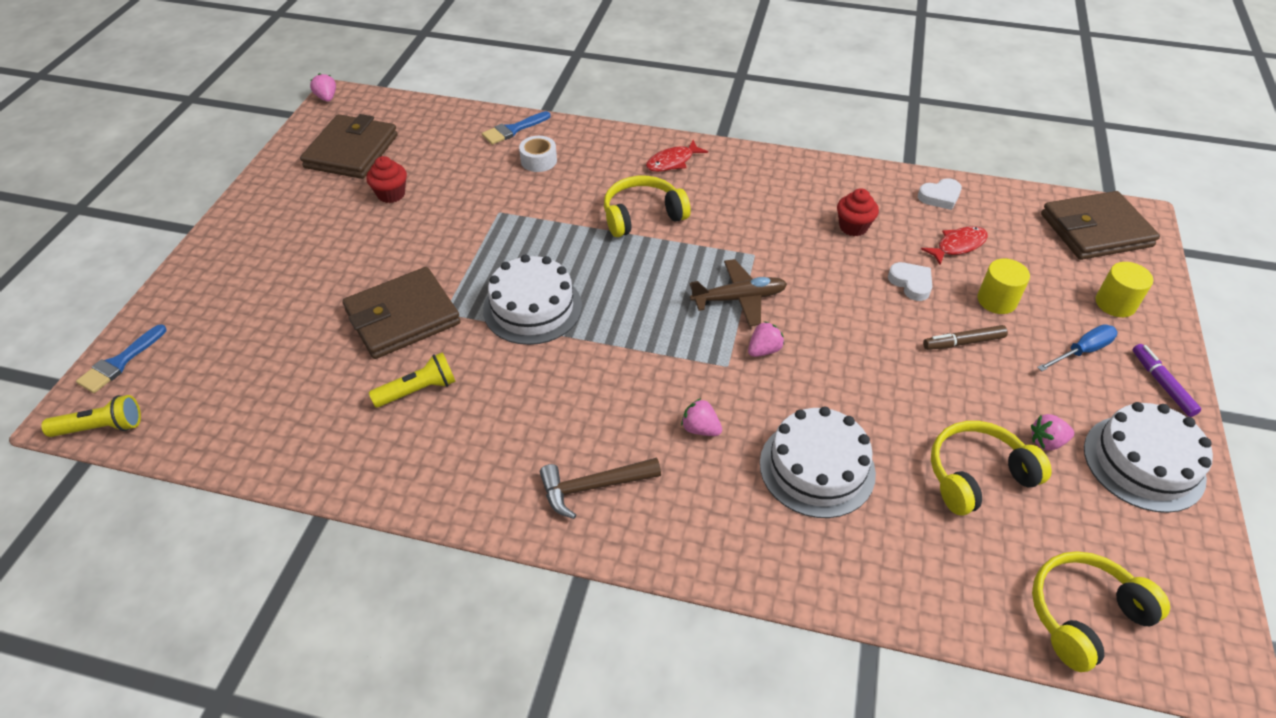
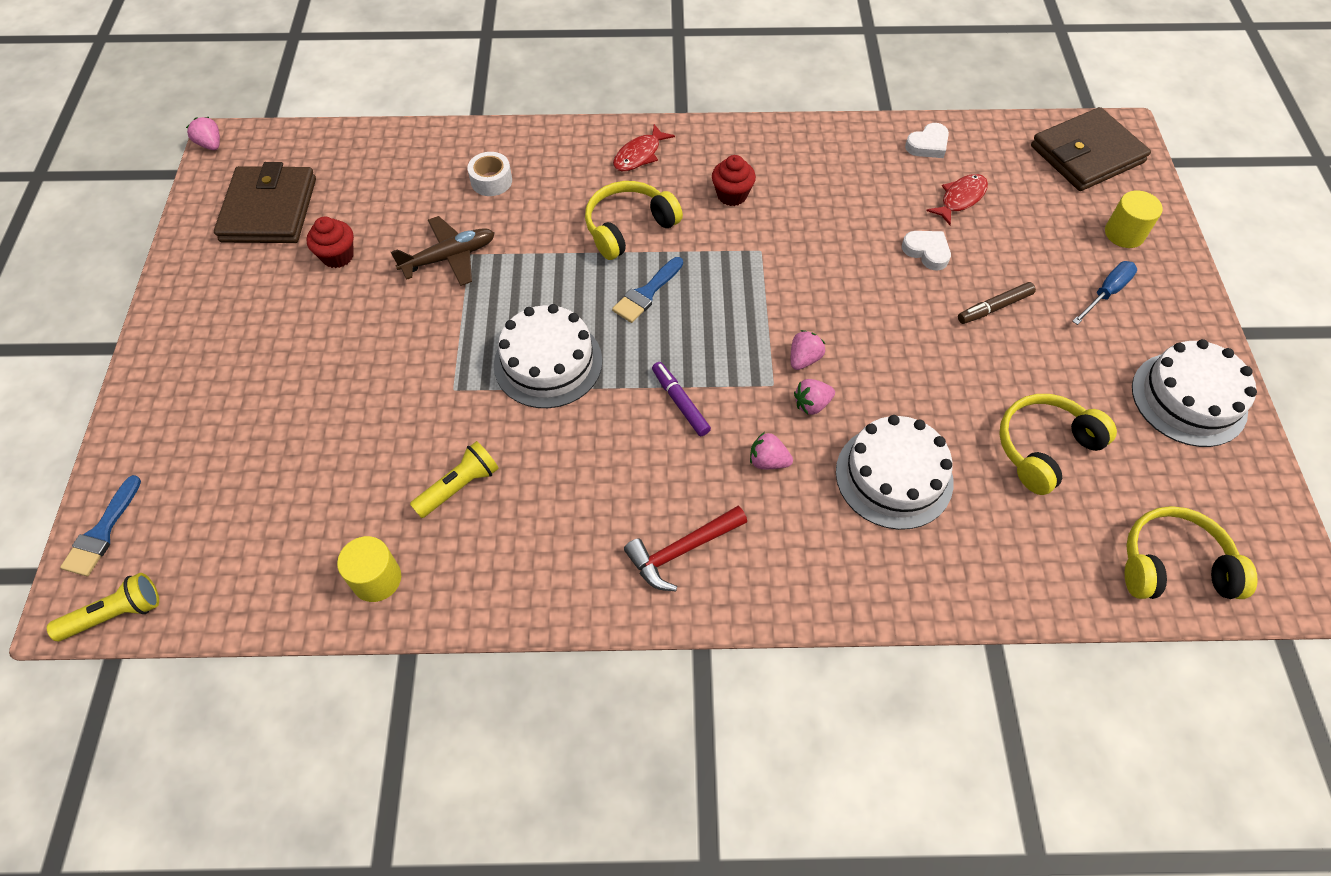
camera: 15 degrees left, 10 degrees up
brown wallet [342,267,461,359] -> none
blue brush [482,111,551,145] -> blue brush moved to [612,257,683,323]
brown hammer [540,457,661,519] -> red hammer [624,506,747,591]
brown plane [690,259,787,326] -> brown plane moved to [391,216,495,286]
red cupcake [837,188,879,236] -> red cupcake moved to [712,155,756,206]
yellow cylinder [977,259,1030,314] -> yellow cylinder moved to [337,536,401,602]
pink strawberry [1031,414,1074,451] -> pink strawberry moved to [794,379,835,415]
yellow headphones [1032,551,1170,672] -> yellow headphones turned 45 degrees clockwise [1125,506,1258,599]
purple marker [1133,344,1201,417] -> purple marker moved to [652,362,711,436]

